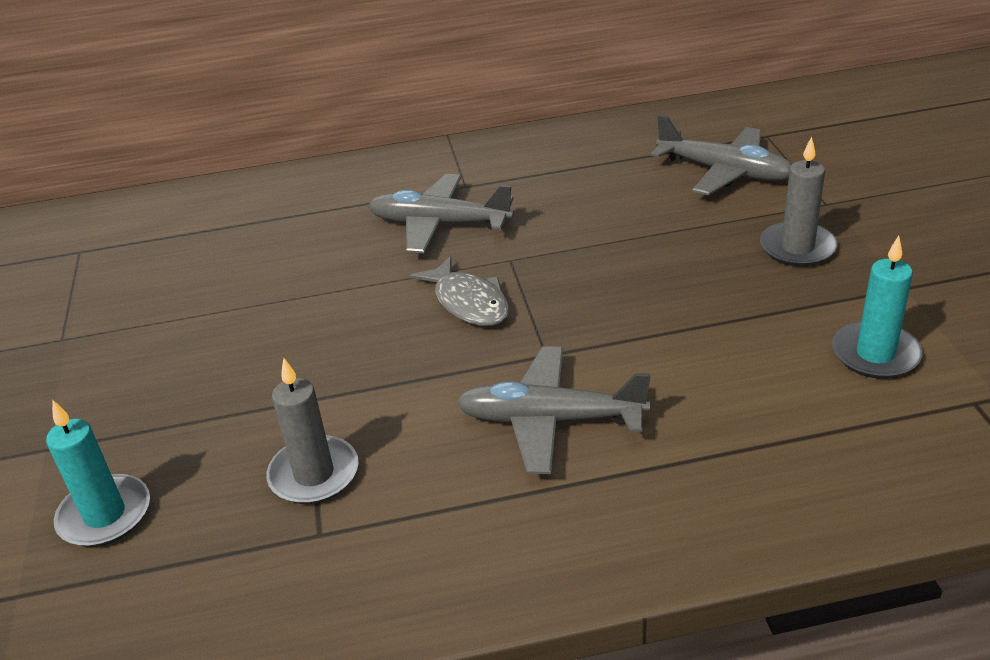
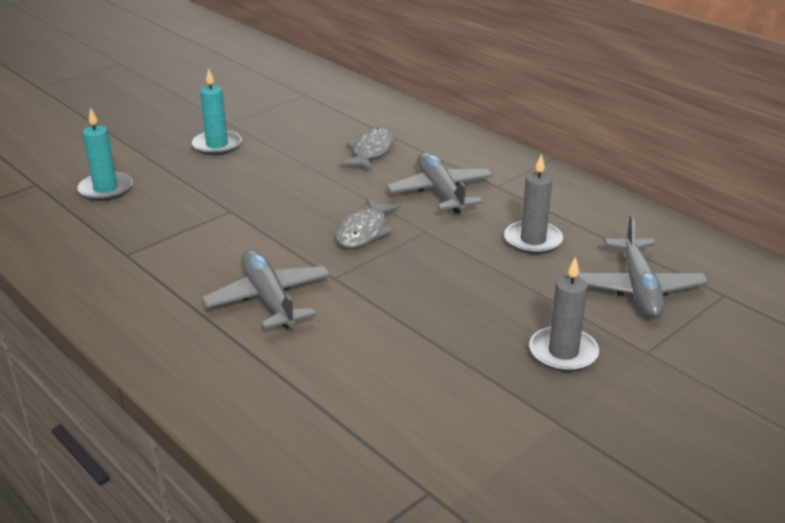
camera: 55 degrees right, 5 degrees down
grey candle [266,358,359,504] -> grey candle moved to [504,153,563,254]
turquoise candle [832,236,923,379] -> turquoise candle moved to [192,68,242,155]
none -> grey fish [340,128,395,170]

